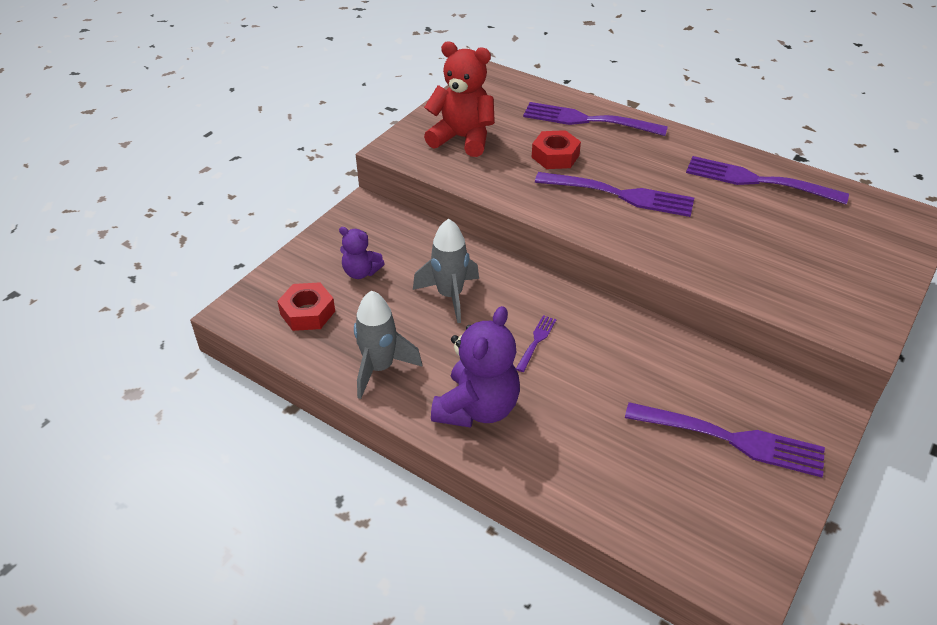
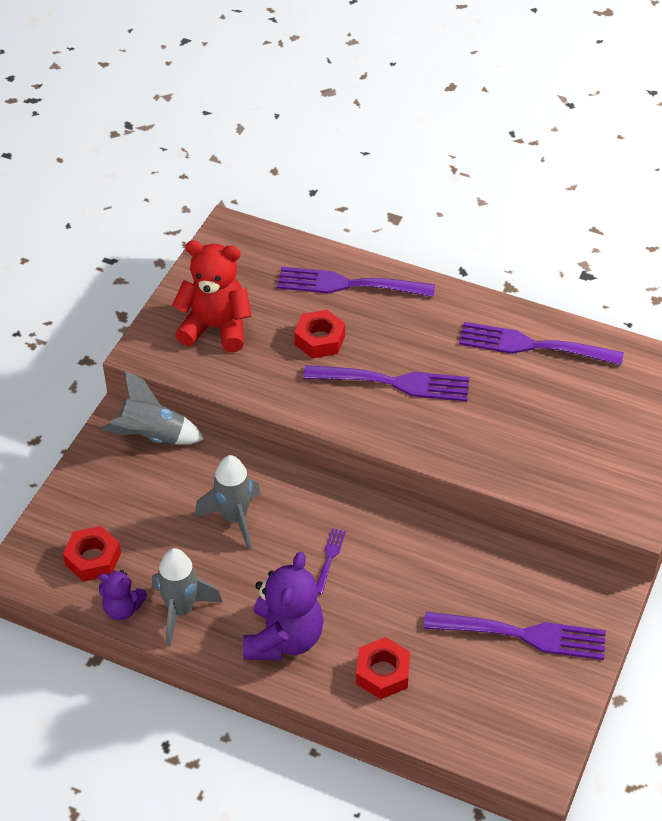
camera: 10 degrees left, 5 degrees up
purple teddy bear [339,227,385,279] -> purple teddy bear moved to [98,570,147,620]
none -> grey rocket [101,370,204,444]
none -> red nut [356,637,410,699]

